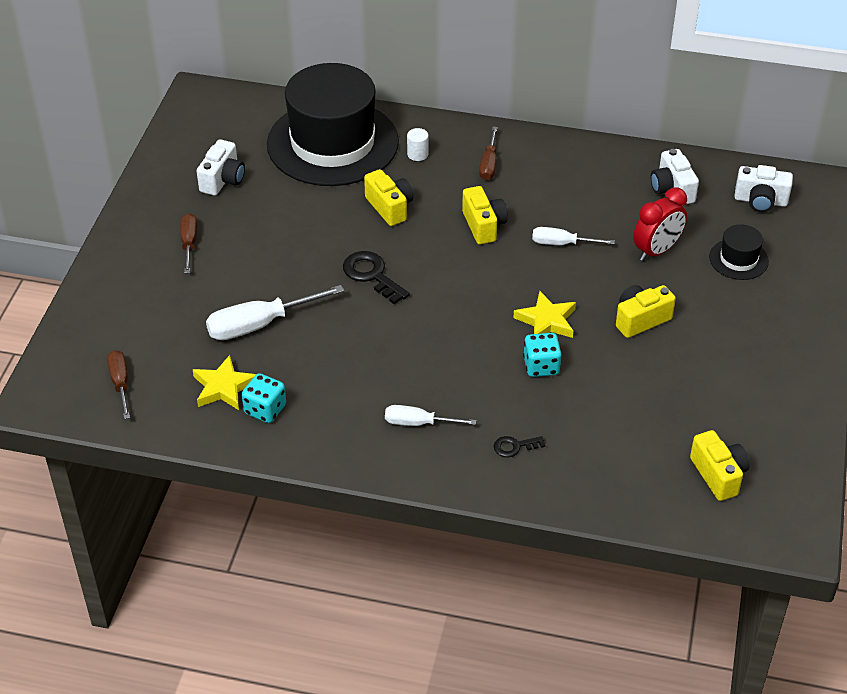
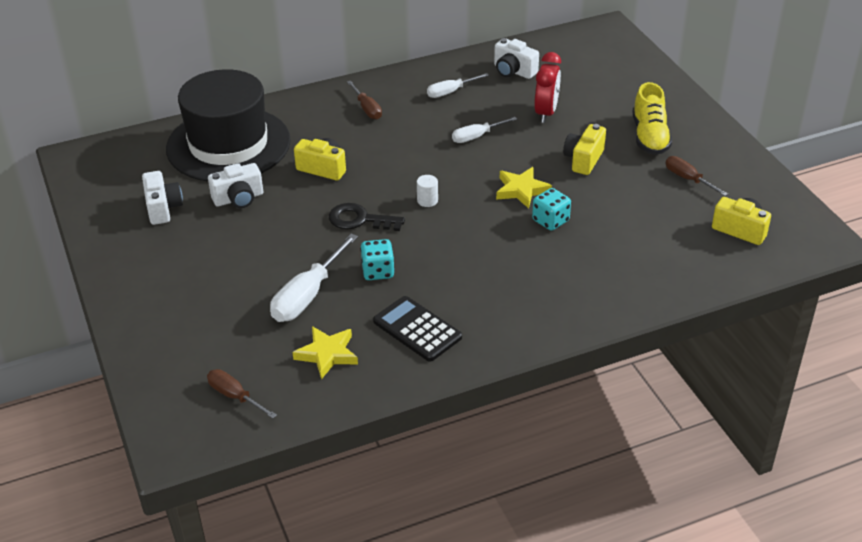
camera: 35 degrees left, 5 degrees down
brown screwdriver [180,213,197,274] -> brown screwdriver moved to [666,156,728,196]
turquoise dice [242,373,286,423] -> turquoise dice moved to [360,239,395,280]
white screwdriver [385,405,476,426] -> white screwdriver moved to [427,73,489,98]
white cylinder [407,128,429,161] -> white cylinder moved to [417,175,438,207]
yellow camera [462,186,508,244] -> none
black key [494,436,545,457] -> none
black hat [709,224,769,280] -> none
white camera [735,165,793,212] -> white camera moved to [208,163,263,208]
none -> black calculator [373,296,462,362]
none -> yellow shoe [633,82,672,155]

